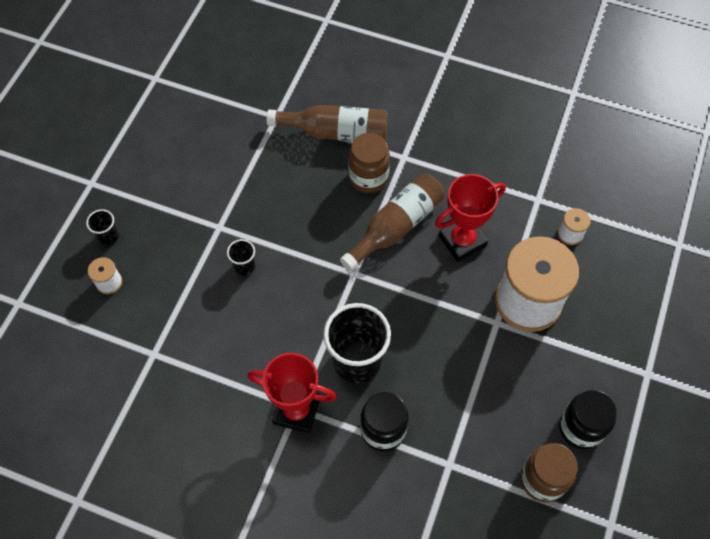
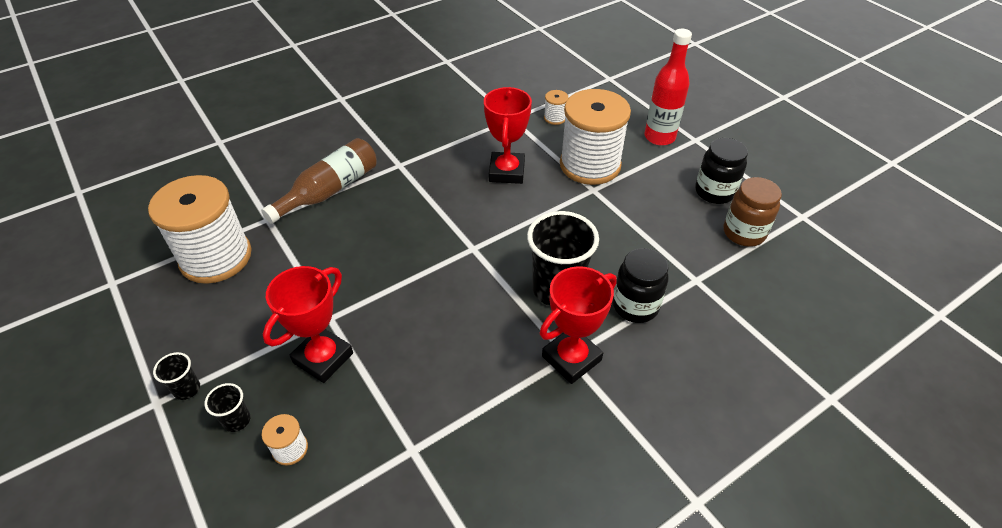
camera: 55 degrees left, 15 degrees down
black cup [227,239,255,275] -> black cup moved to [153,352,200,400]
brown bottle [340,173,445,271] -> none
brown jar [349,133,390,193] -> none
none -> white spool [148,175,252,284]
none -> red trophy [263,266,353,383]
none -> red bottle [644,29,692,146]

